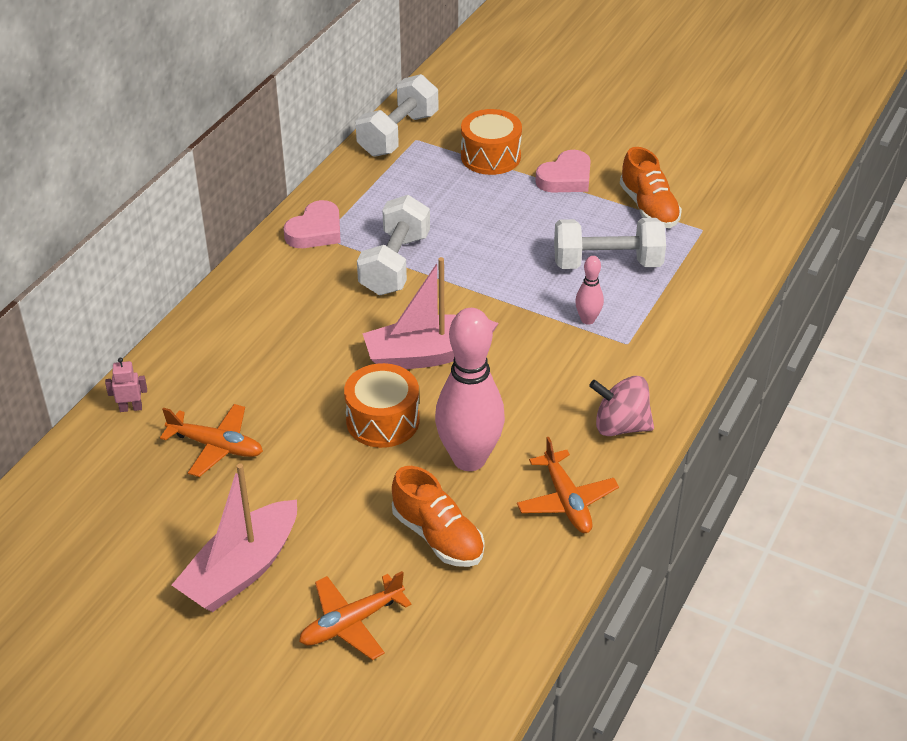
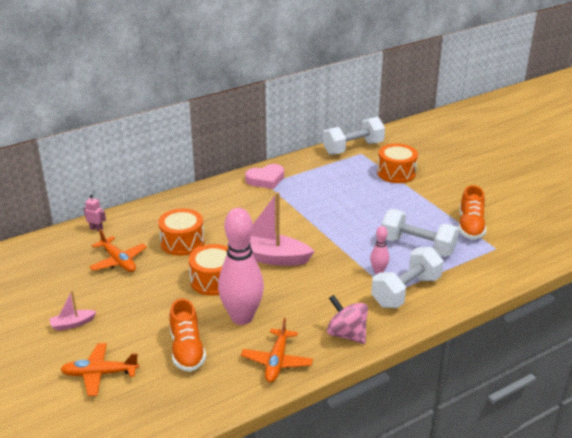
camera: 30 degrees right, 10 degrees down
pink boat [172,463,297,612] -> pink boat [49,290,97,331], size x0.48
white dumbbell [357,195,430,295] -> white dumbbell moved to [371,247,443,308]
pink heart [535,150,591,193] -> none
none -> orange drum [158,208,205,256]

